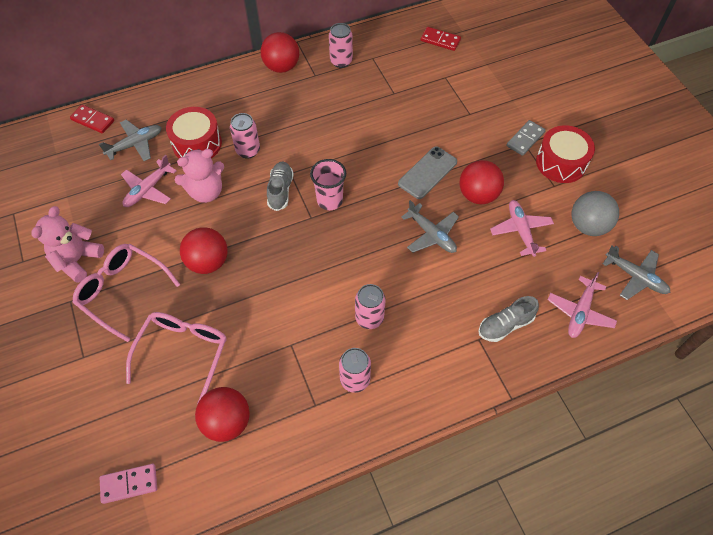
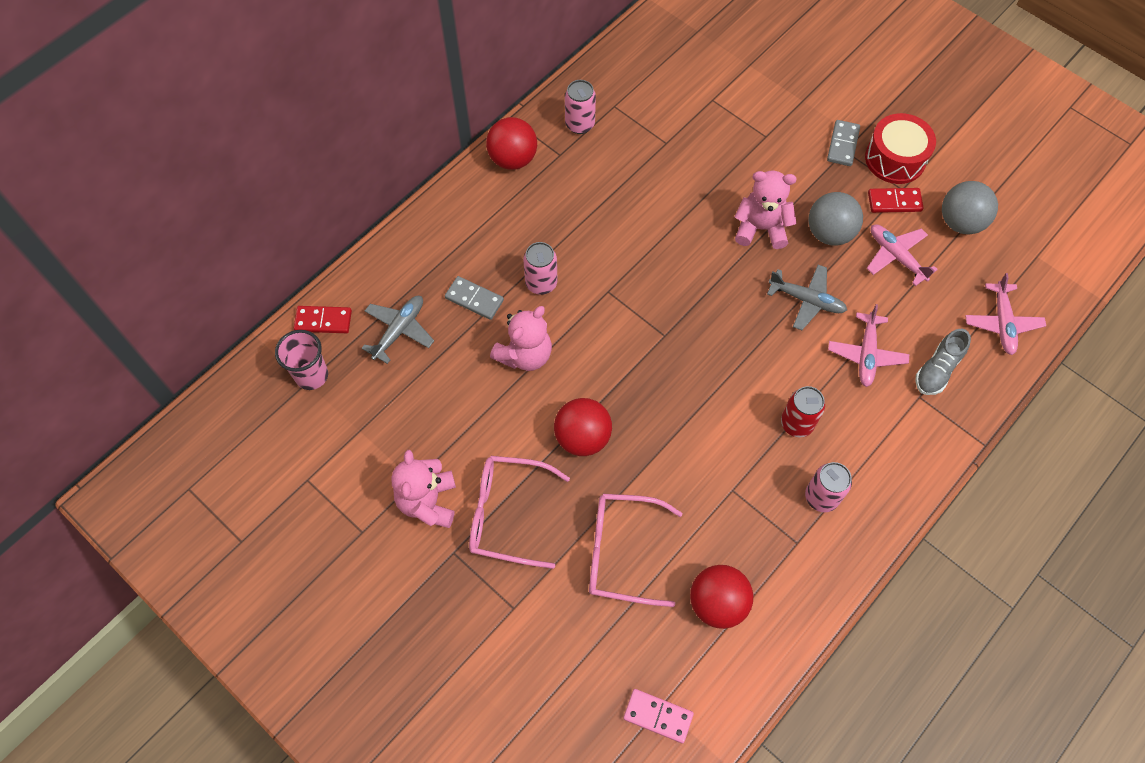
camera: 25 degrees left, 5 degrees up
pink domino [100,464,157,504] -> pink domino turned 60 degrees clockwise [623,689,694,743]
pink plane [121,155,177,207] -> pink plane moved to [828,304,909,387]
pink glasses [126,312,227,405] -> pink glasses turned 75 degrees counterclockwise [589,494,682,607]
red drum [166,107,222,158] -> grey domino [445,276,504,320]
grey shoe [267,162,294,211] -> none
pink cup [310,159,346,210] -> pink cup moved to [275,330,328,390]
pink can [355,284,386,329] -> red can [781,386,825,438]
grey phone [398,147,457,199] -> pink teddy bear [734,171,797,249]
red domino [421,27,461,51] -> red domino moved to [868,188,924,213]
red ball [459,160,504,204] -> grey ball [808,192,863,246]
grey plane [603,246,671,300] -> none

